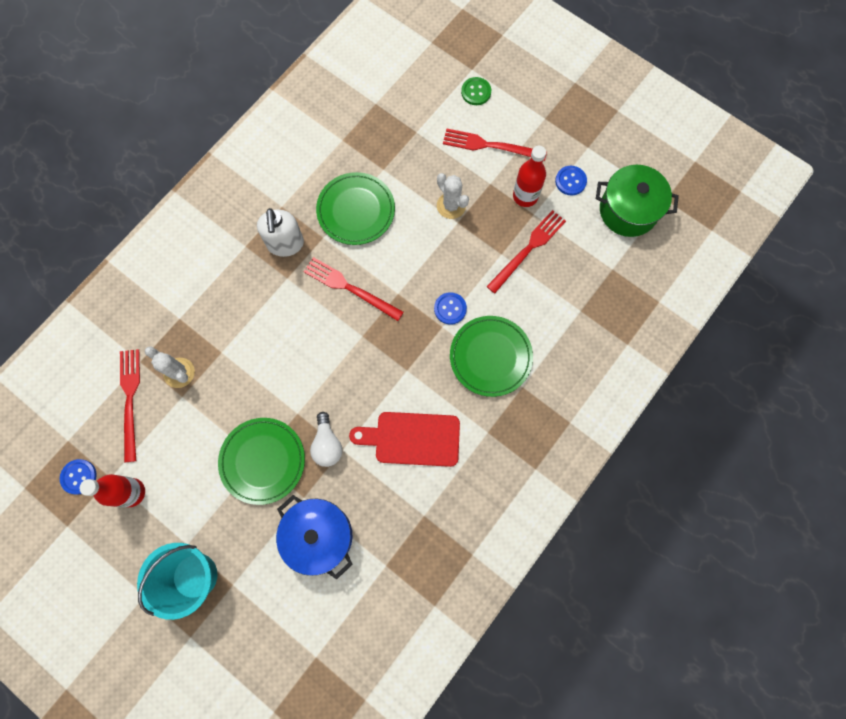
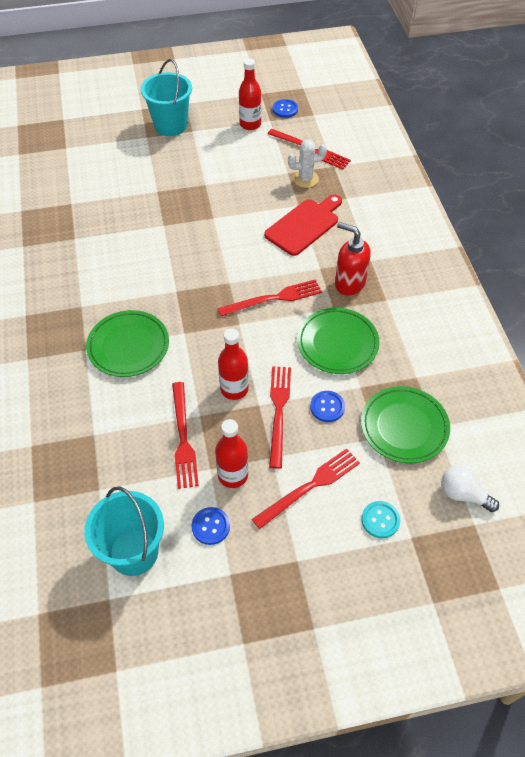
camera: 130 degrees right, 20 degrees down
green plate [218,418,305,505] -> green plate moved to [361,386,450,463]
white soap dispenser [257,208,304,257] -> red soap dispenser [335,222,371,296]
blue pot [276,495,353,580] -> none
white light bulb [310,412,342,467] -> white light bulb moved to [441,466,499,512]
red cutting board [349,412,460,467] -> red cutting board moved to [264,194,342,256]
blue button [434,292,467,325] -> blue button moved to [310,391,345,422]
white cactus [437,173,469,219] -> red fork [269,366,291,469]
green button [461,77,491,105] -> turquoise button [362,501,400,538]
green pot [596,165,679,237] -> turquoise bucket [84,486,164,576]
none -> red bottle [218,328,249,400]

